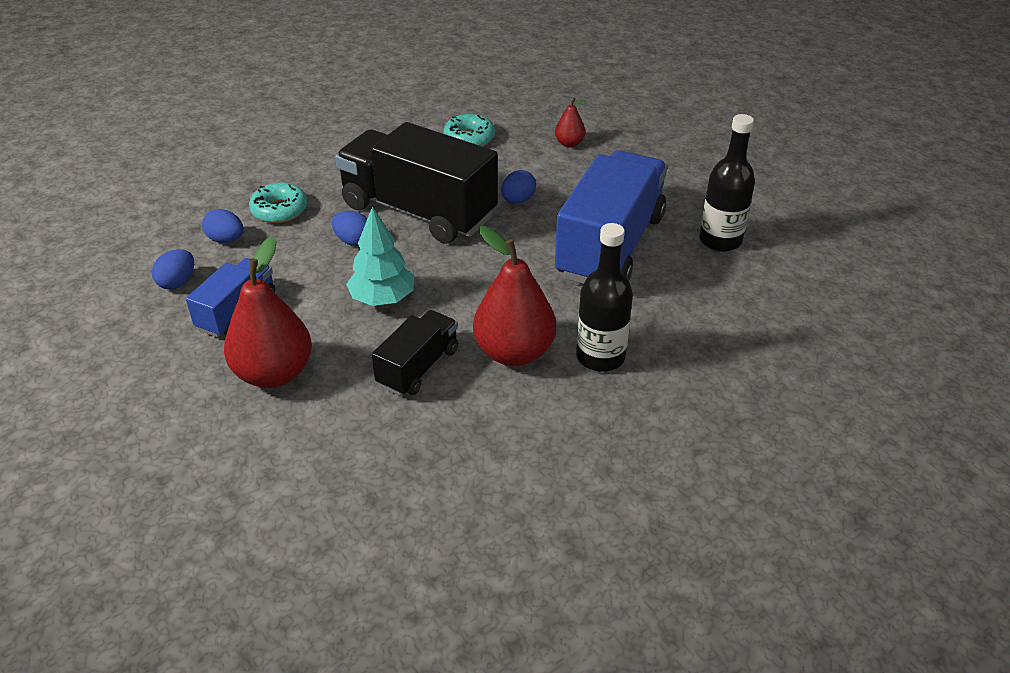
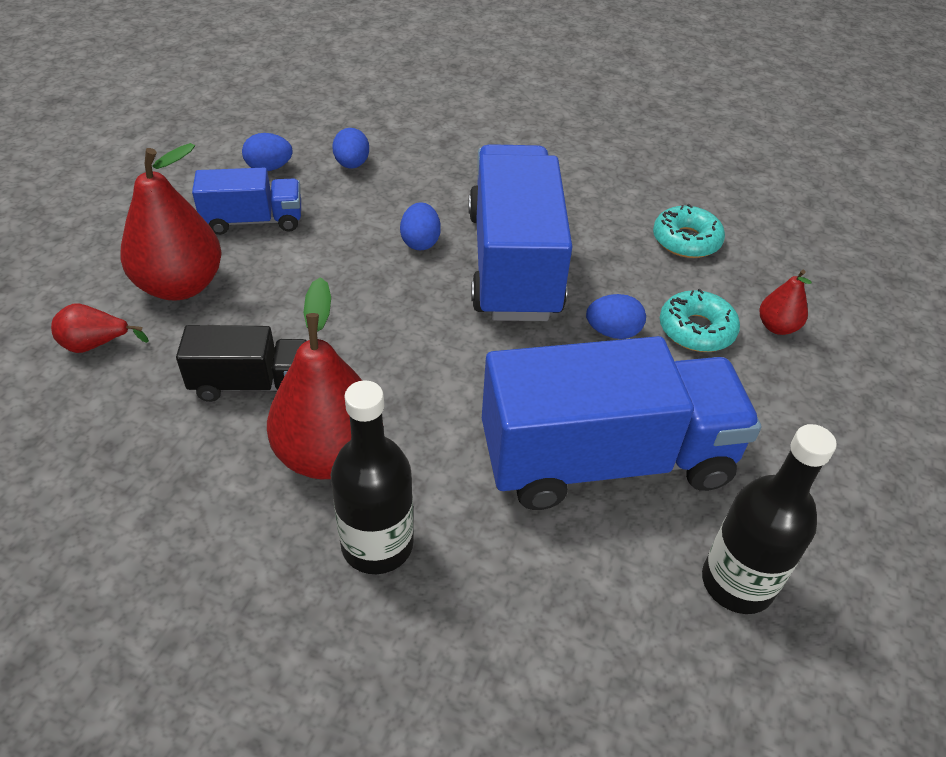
camera: 55 degrees right, 5 degrees up
turquoise donut [249,182,307,223] -> turquoise donut moved to [660,289,740,352]
black truck [335,122,498,244] -> blue truck [468,144,572,321]
turquoise tree [346,207,414,306] -> none
none -> red pear [51,303,149,353]

